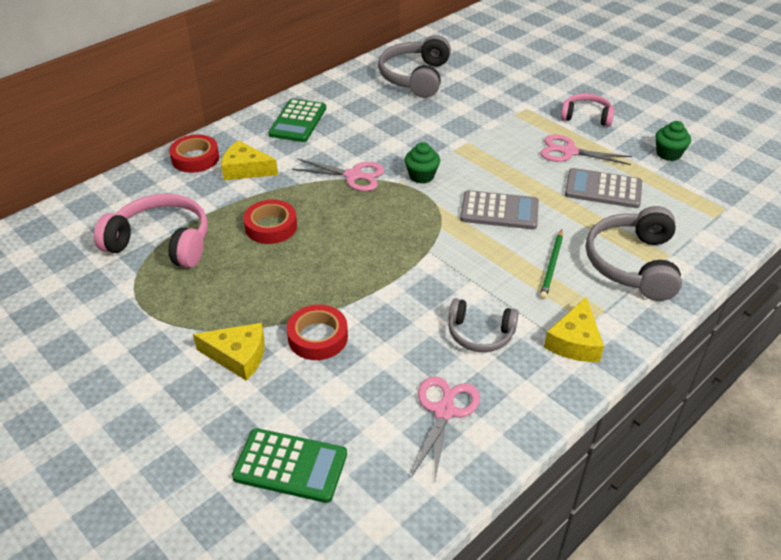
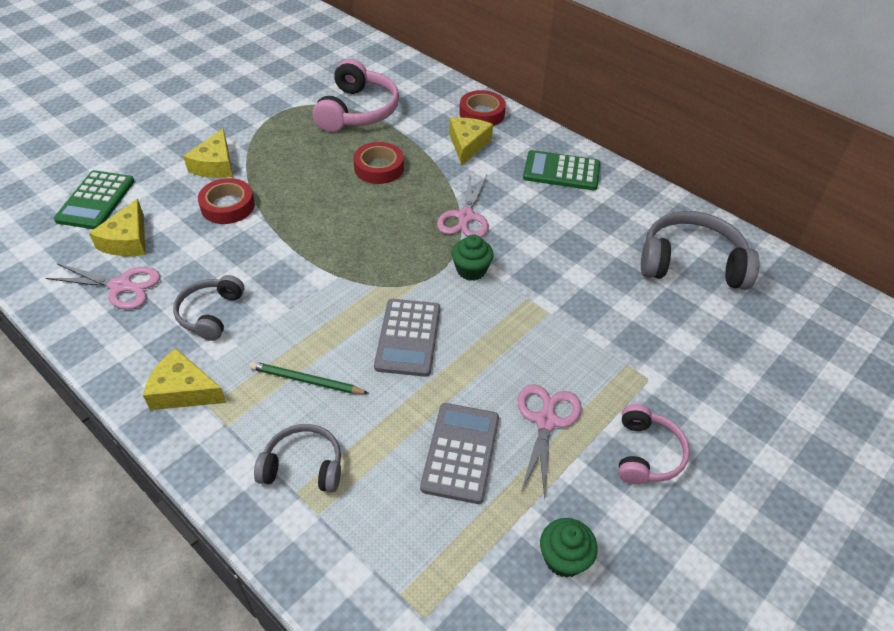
camera: 85 degrees right, 5 degrees up
grey headphones [586,206,682,301] -> grey headphones [254,424,341,493], size x0.60
none -> yellow cheese [89,199,146,256]

